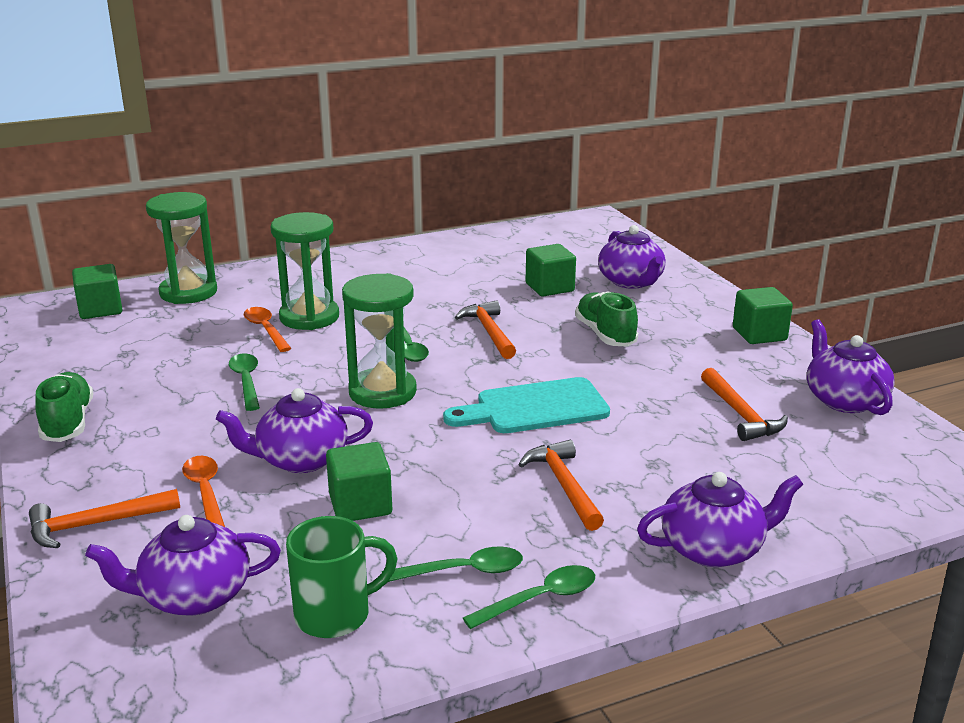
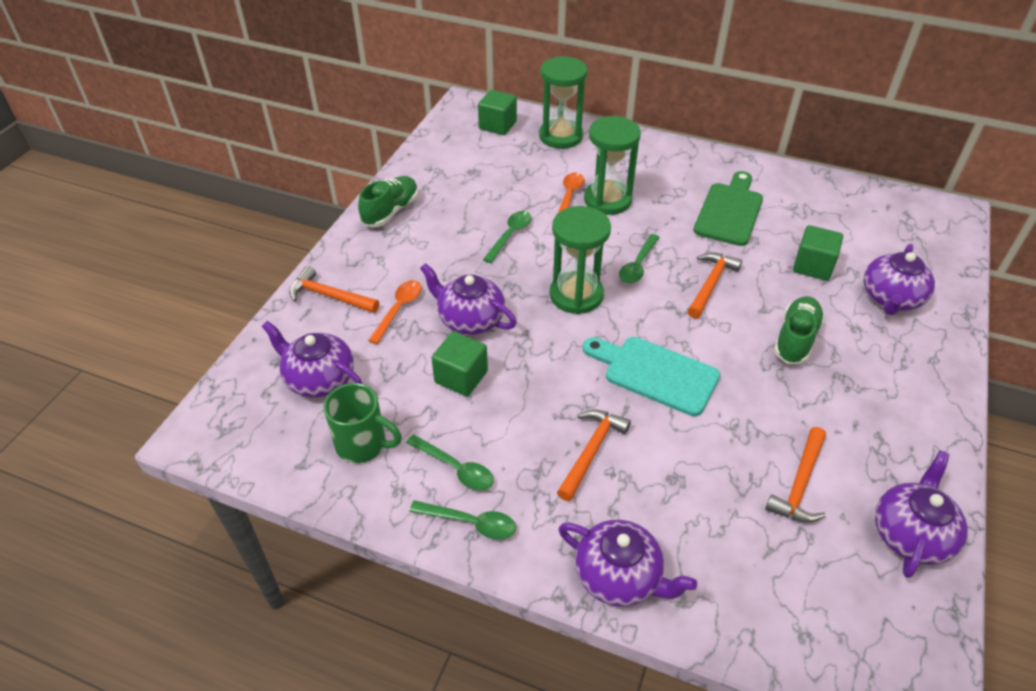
camera: 45 degrees right, 20 degrees up
green cube [733,287,793,344] -> none
none -> green cutting board [693,171,763,246]

